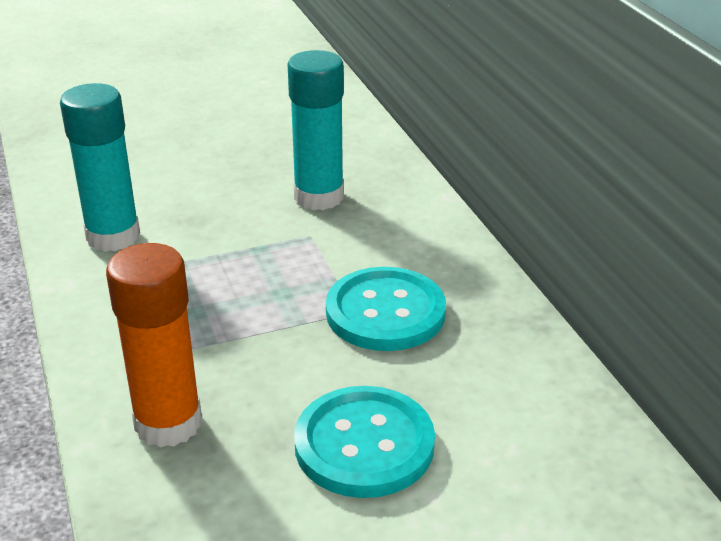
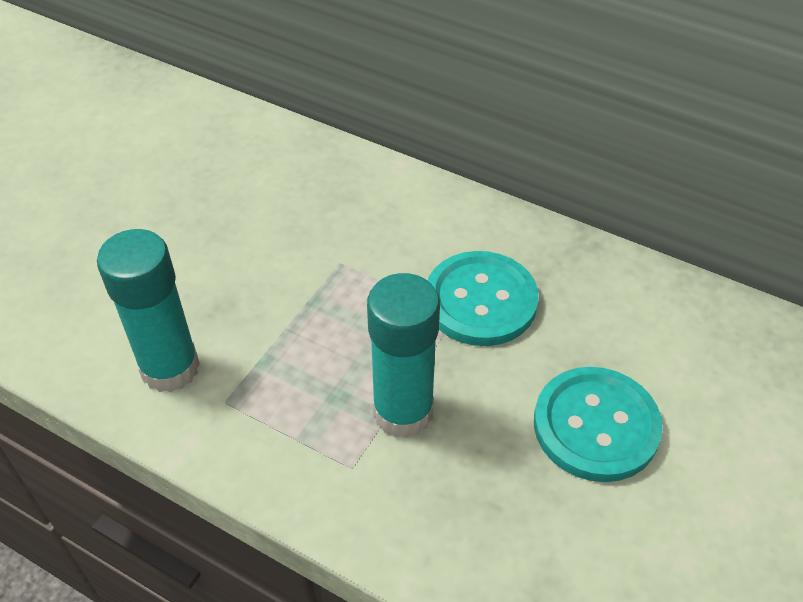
camera: 40 degrees left, 15 degrees up
orange glue stick [106,243,202,448] -> none
turquoise glue stick [288,50,344,210] -> turquoise glue stick moved to [367,273,440,438]

